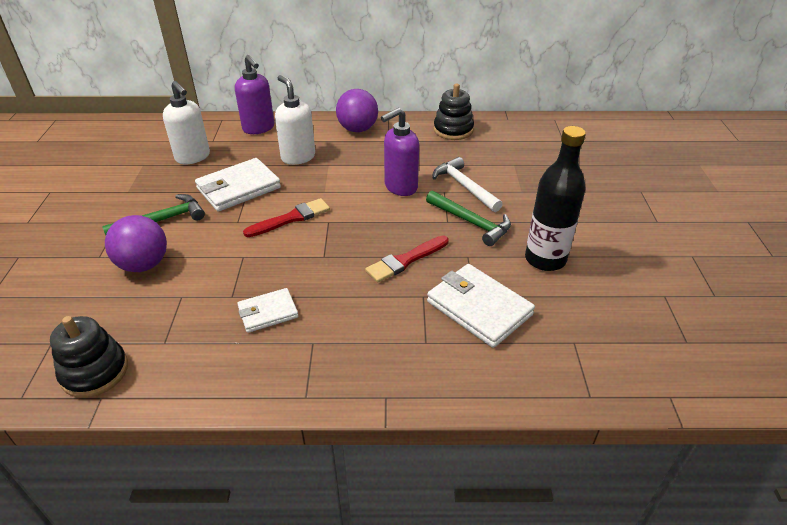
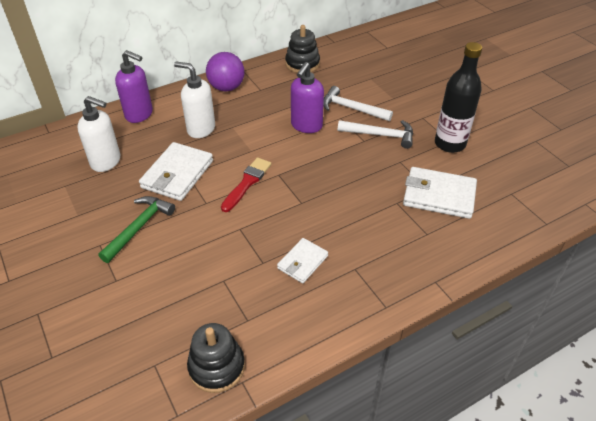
camera: 30 degrees left, 5 degrees up
purple ball [105,215,167,272] -> none
red brush [365,235,449,283] -> none
green hammer [426,191,511,246] -> white hammer [338,120,413,149]

